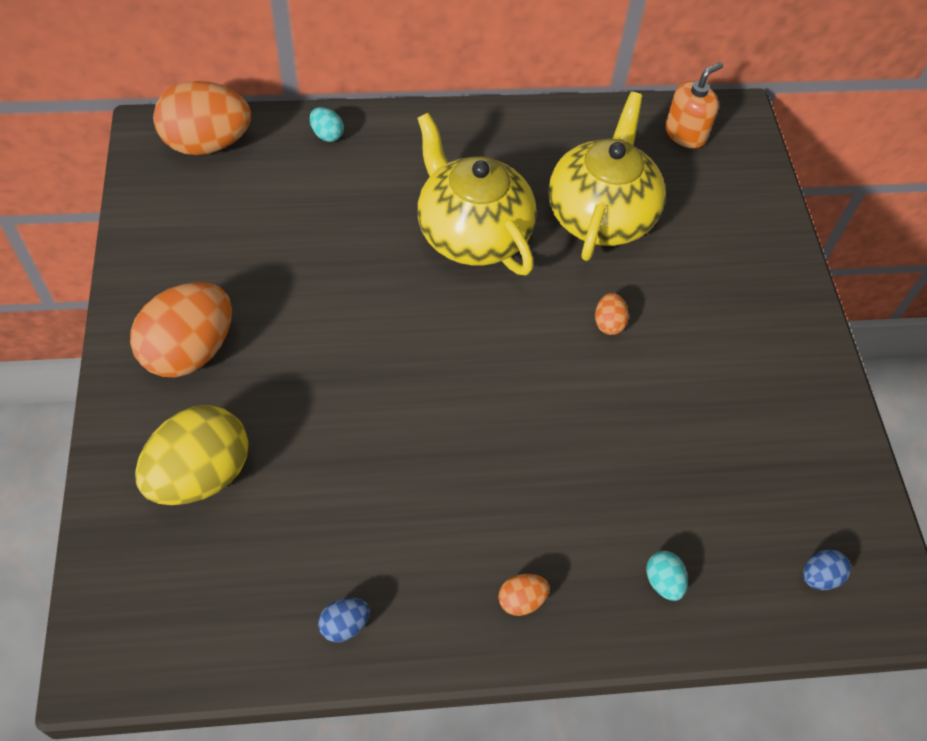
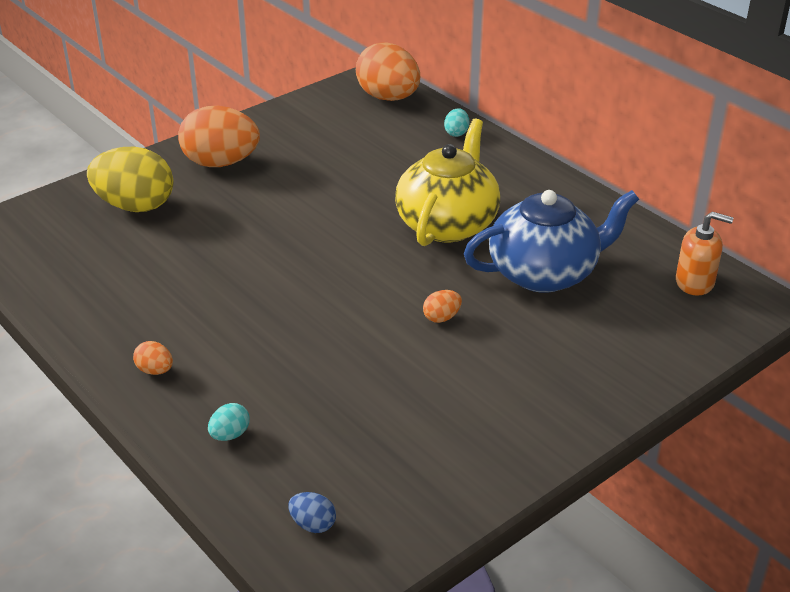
camera: 60 degrees right, 20 degrees down
blue egg [318,598,370,642] -> none
yellow teapot [548,92,666,261] -> blue teapot [464,190,639,293]

